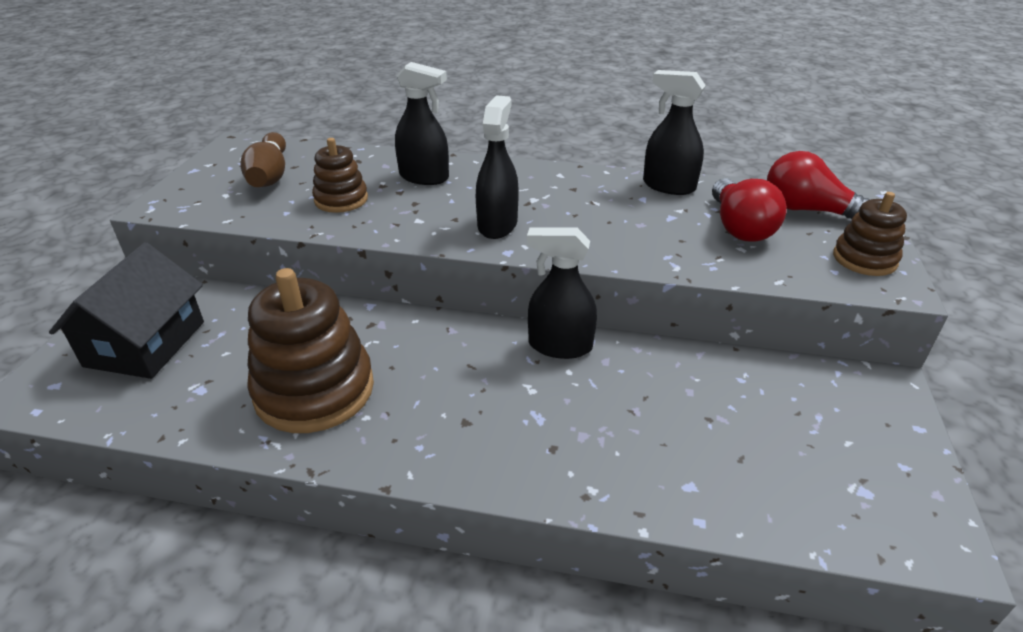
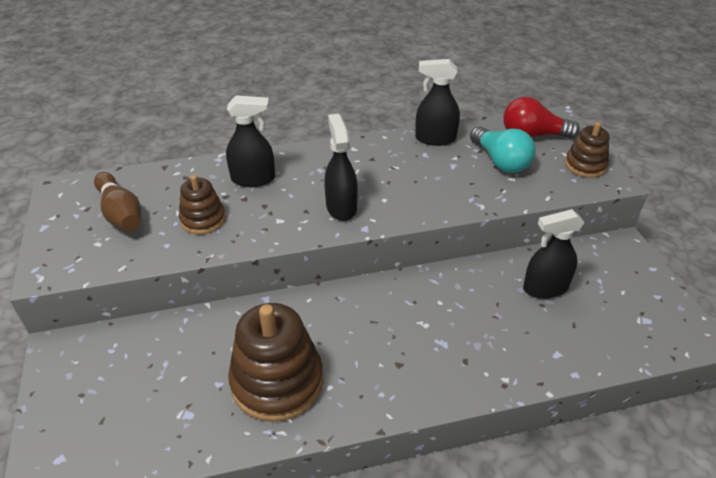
camera: 25 degrees left, 5 degrees up
black house [49,242,204,379] -> none
black spray bottle [527,227,597,359] -> black spray bottle moved to [523,209,585,299]
red light bulb [712,178,787,242] -> turquoise light bulb [470,126,536,173]

